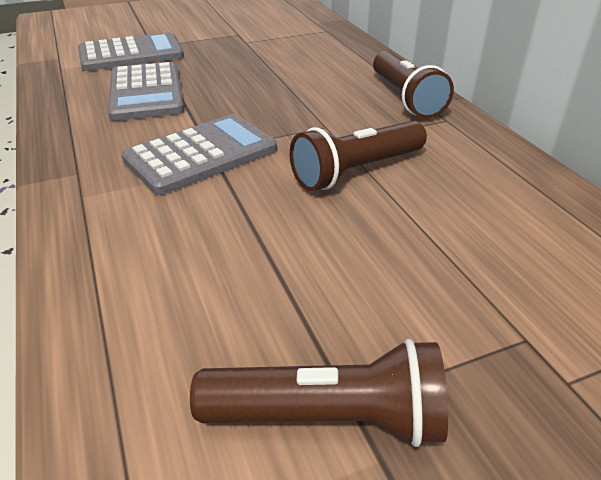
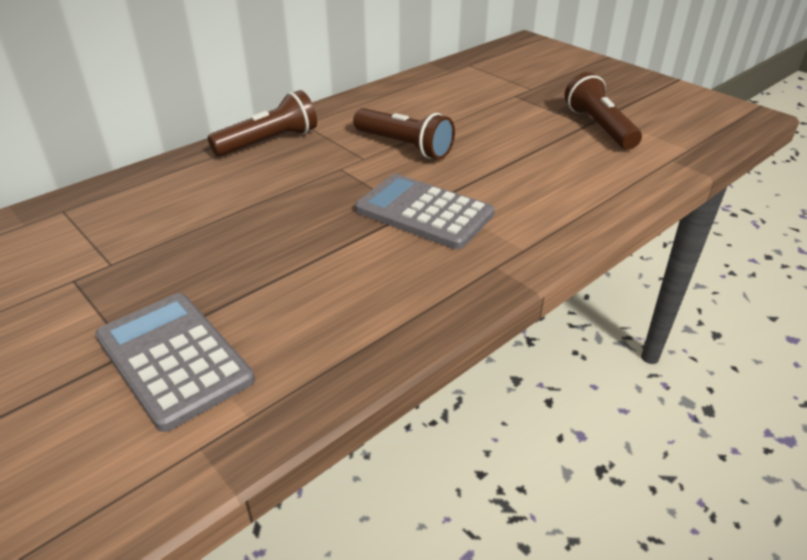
camera: 110 degrees left, 0 degrees up
grey calculator [108,62,184,121] -> none

